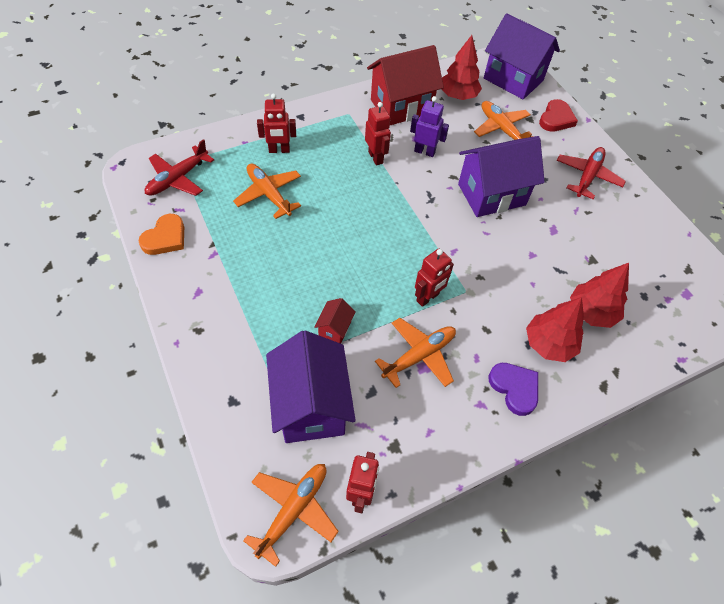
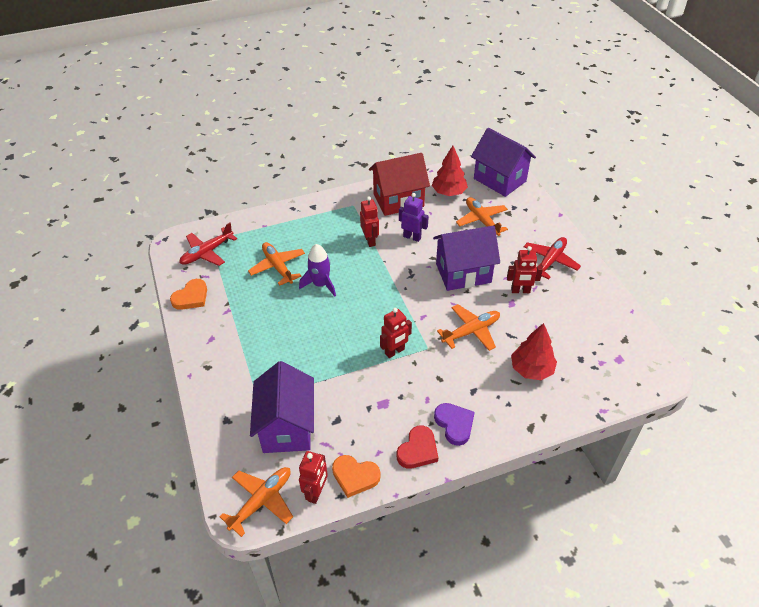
camera: 10 degrees right, 10 degrees down
red robot [257,93,296,153] -> red robot moved to [507,246,543,293]
red house [314,298,356,344] -> none
orange plane [375,318,456,388] -> orange plane moved to [437,304,500,351]
red tree [526,297,584,362] -> none
red heart [539,99,578,132] -> red heart moved to [397,426,438,469]
none -> purple rocket [299,244,336,297]
none -> orange heart [332,455,381,498]

